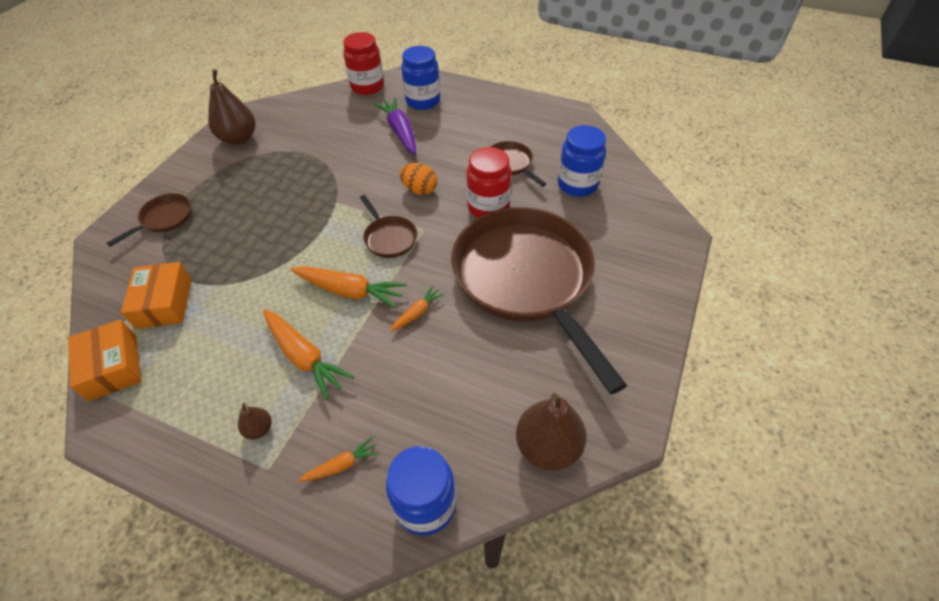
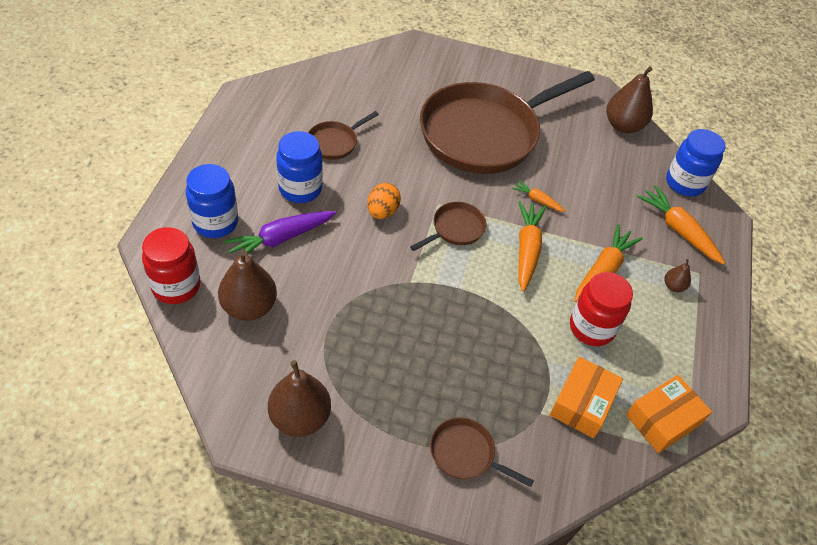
camera: 105 degrees left, 0 degrees up
orange box [121,262,192,329] -> orange box turned 45 degrees counterclockwise [550,357,623,438]
orange carrot [298,437,379,482] -> orange carrot [637,185,725,265], size x1.85
red jar [466,147,512,218] -> red jar moved to [570,272,633,346]
blue jar [558,125,606,197] -> blue jar moved to [276,131,323,203]
none -> brown pear [218,250,277,321]

